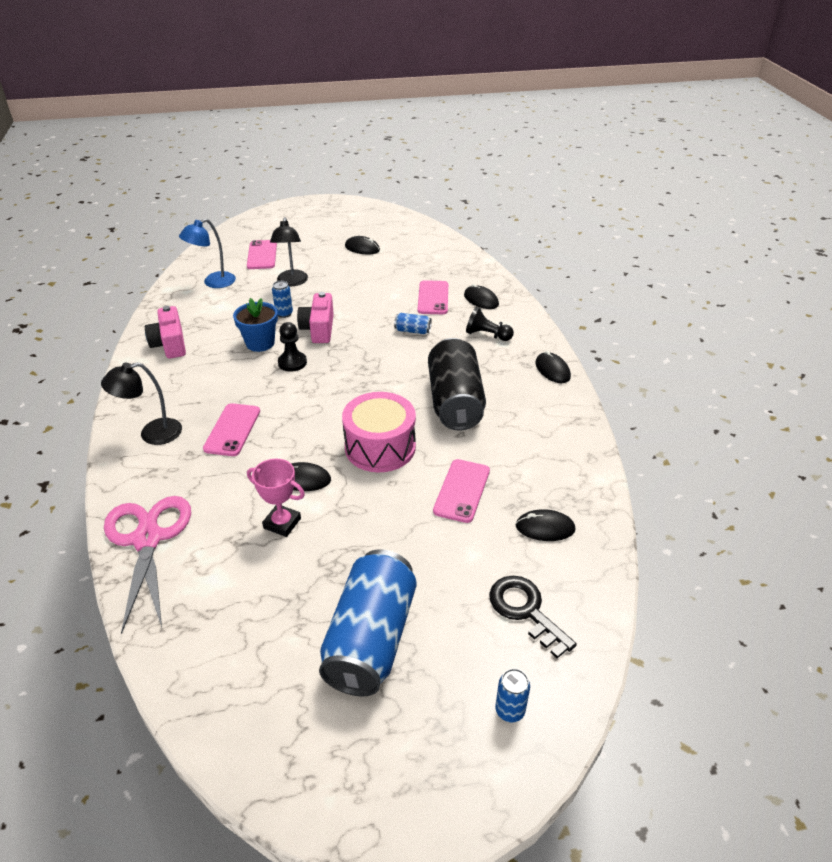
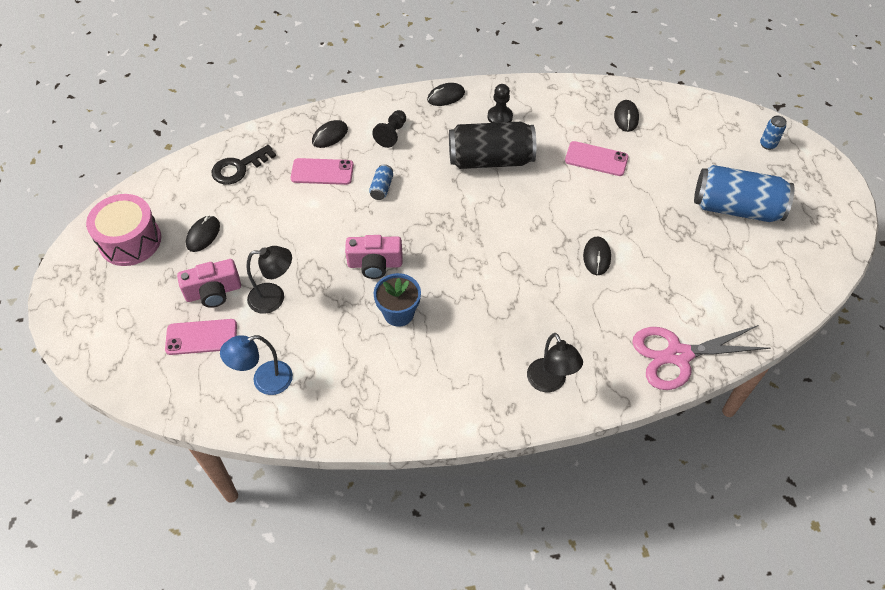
camera: 90 degrees left, 15 degrees up
pink camera [145,306,186,359] -> pink camera moved to [177,259,241,308]
blue lamp [179,219,236,288] -> blue lamp turned 105 degrees clockwise [220,335,293,395]
pink phone [203,403,260,456] -> none
pink trophy [247,459,305,537] -> none
blue can [272,281,293,318] -> none
black pawn [278,322,307,372] -> black pawn moved to [488,84,513,123]
pink drum [342,392,416,472] -> pink drum moved to [86,194,161,266]
black key [489,576,577,658] -> black key moved to [212,145,276,185]

